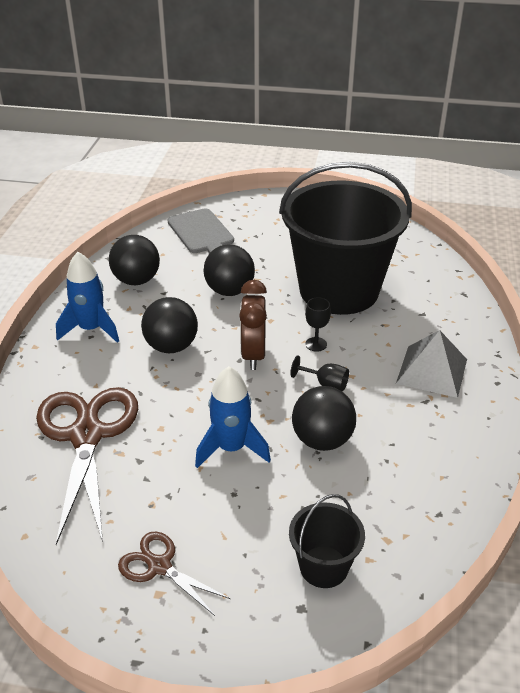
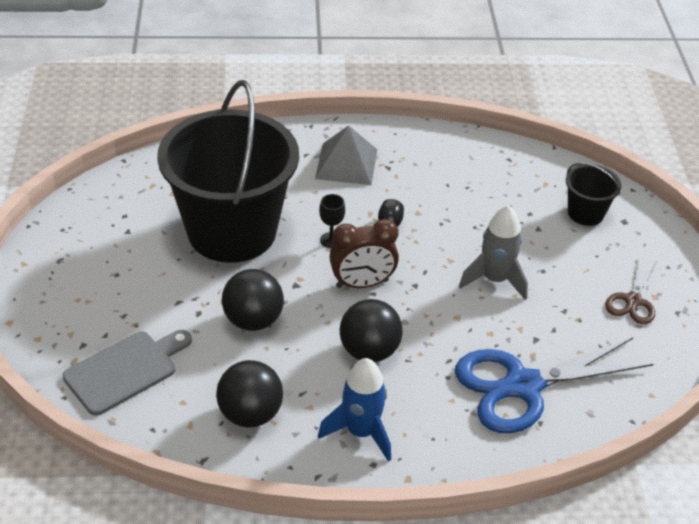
camera: 105 degrees left, 5 degrees up
brown scissors [36,387,138,545] -> blue scissors [455,338,653,433]
blue rocket [195,366,271,468] -> grey rocket [459,205,528,300]
black ball [292,386,356,451] -> none

